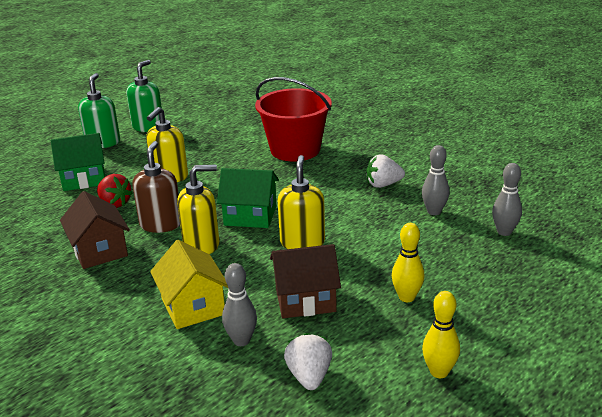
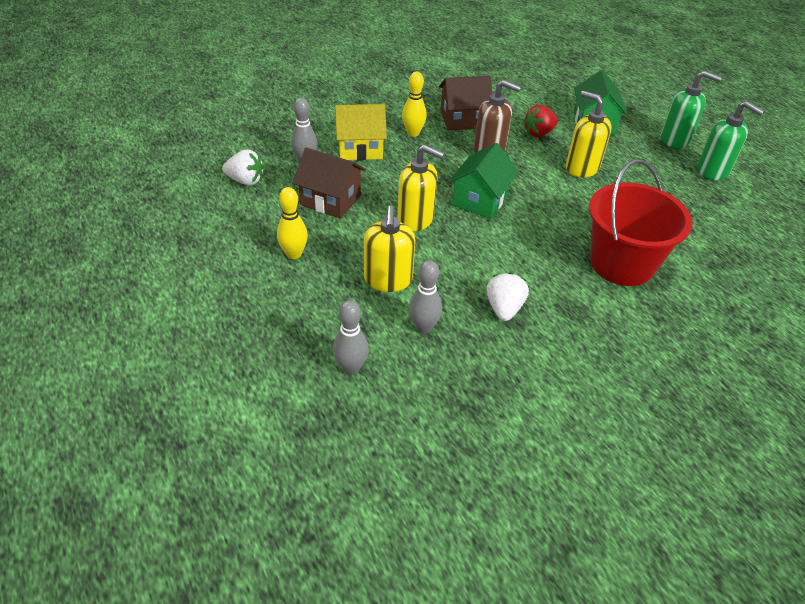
camera: 105 degrees right, 15 degrees up
yellow soap dispenser [177,165,219,254] -> yellow soap dispenser moved to [364,206,415,292]
brown house [270,244,341,318] -> brown house turned 75 degrees counterclockwise [293,147,366,219]
yellow bowling pin [422,291,460,378] -> yellow bowling pin moved to [402,72,427,137]

